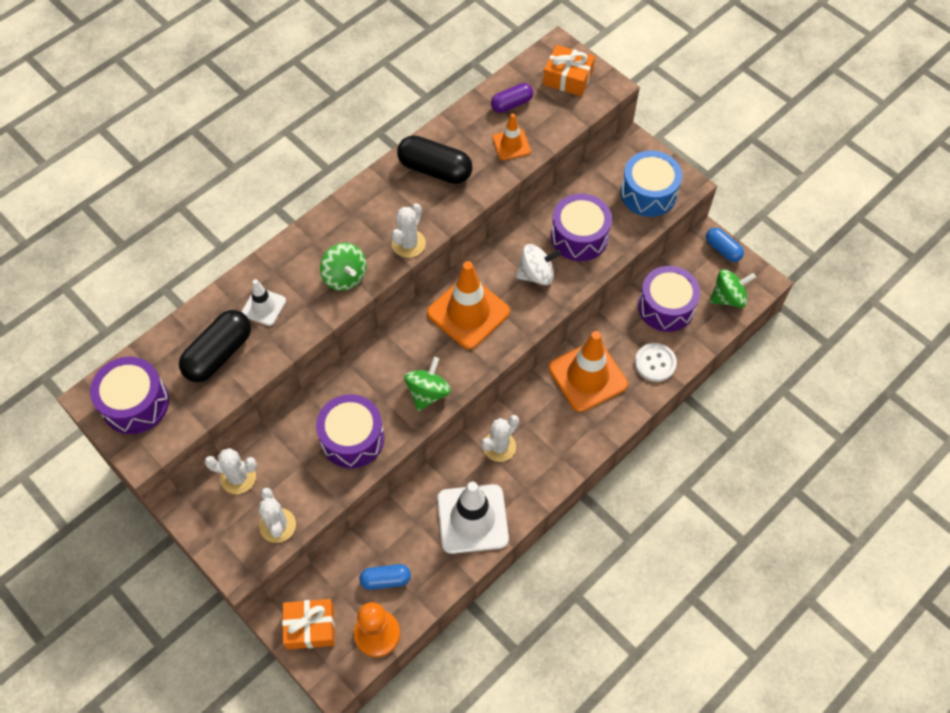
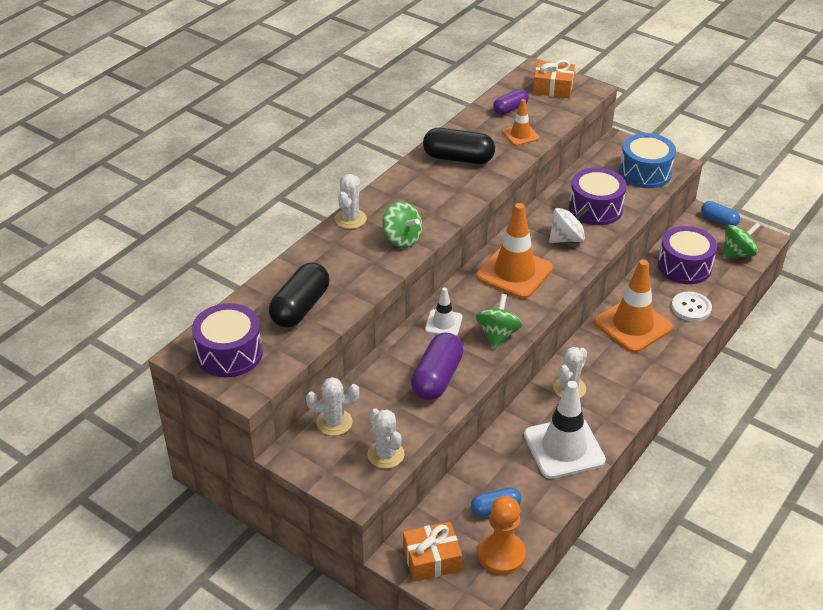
camera: 10 degrees left, 20 degrees down
white traffic cone [242,279,286,326] -> white traffic cone moved to [425,287,463,336]
purple drum [316,394,384,468] -> purple capsule [411,332,464,400]
white cactus [391,203,426,258] -> white cactus moved to [335,174,367,229]

